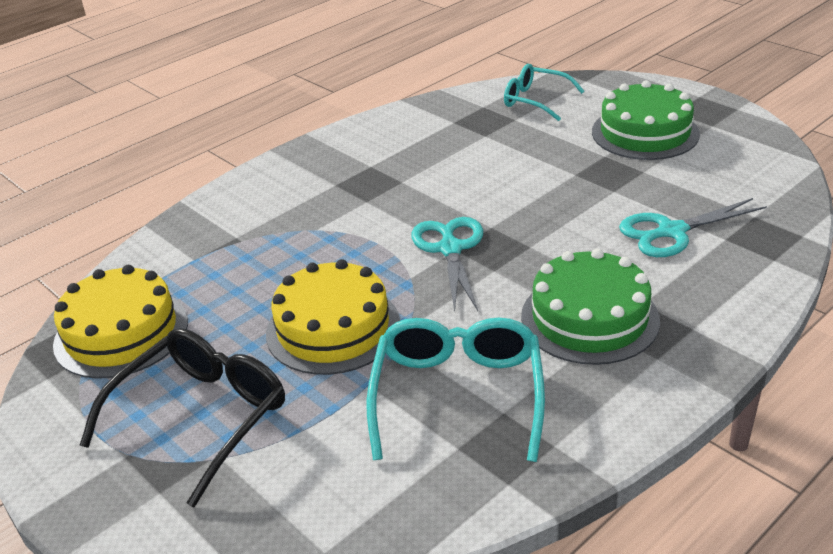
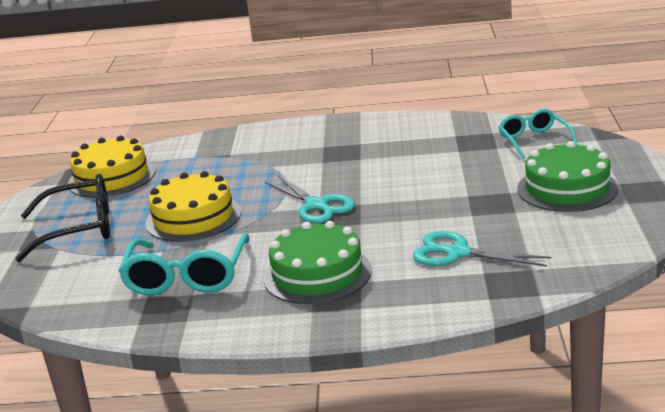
camera: 45 degrees right, 10 degrees down
turquoise glasses [367,317,545,462] -> turquoise glasses turned 135 degrees clockwise [118,233,250,295]
turquoise scissors [411,217,483,312] -> turquoise scissors turned 105 degrees clockwise [265,175,355,223]

